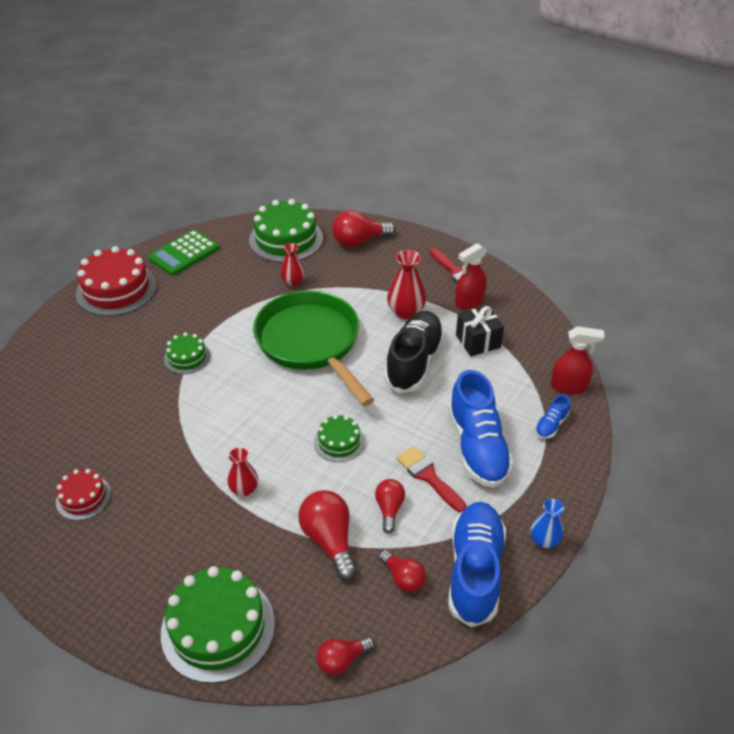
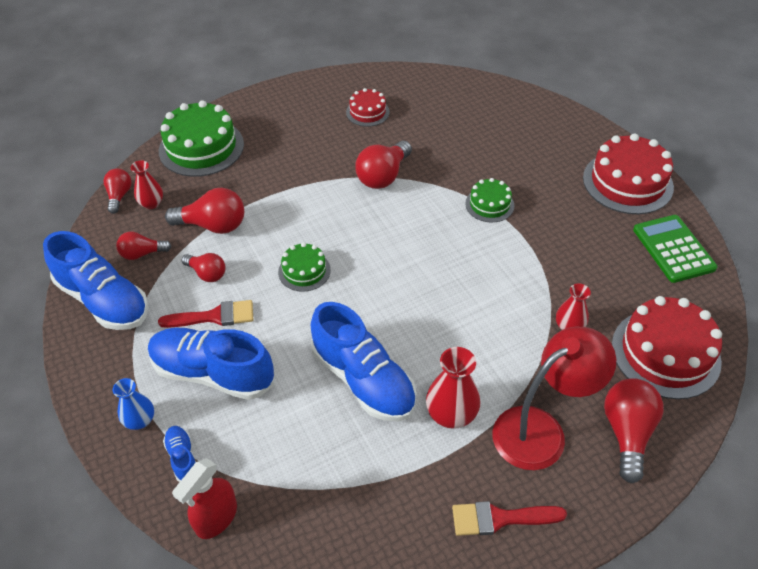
camera: 120 degrees right, 5 degrees up
red vase [227,448,258,496] -> red vase moved to [131,161,163,209]
green cake [249,199,323,263] -> red cake [612,296,722,399]
green pan [253,291,374,406] -> none
black shoe [384,311,445,393] -> blue shoe [311,302,417,422]
red spray bottle [455,243,487,310] -> none
black gift [456,306,504,356] -> none
blue vase [530,499,564,548] -> blue vase moved to [113,378,154,430]
none -> red light bulb [355,141,412,189]
none -> red lamp [493,327,616,470]

